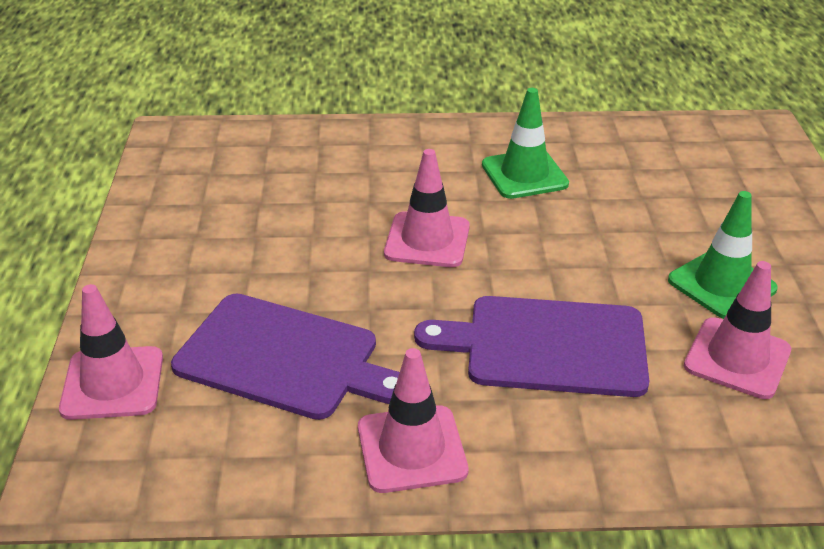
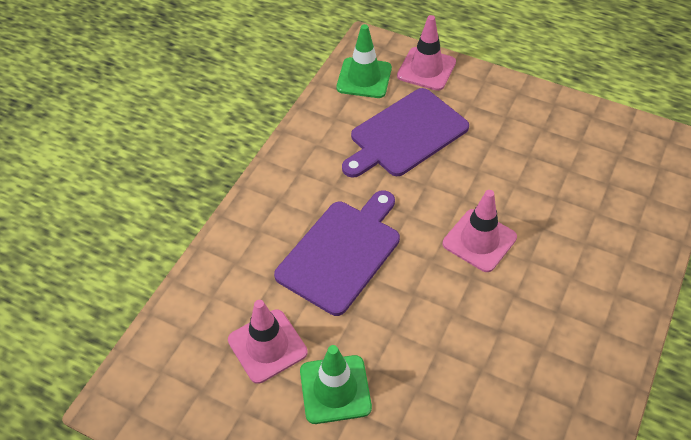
camera: 120 degrees right, 15 degrees up
pink traffic cone [358,348,469,493] -> none
green traffic cone [482,88,569,199] -> green traffic cone moved to [336,24,392,98]

